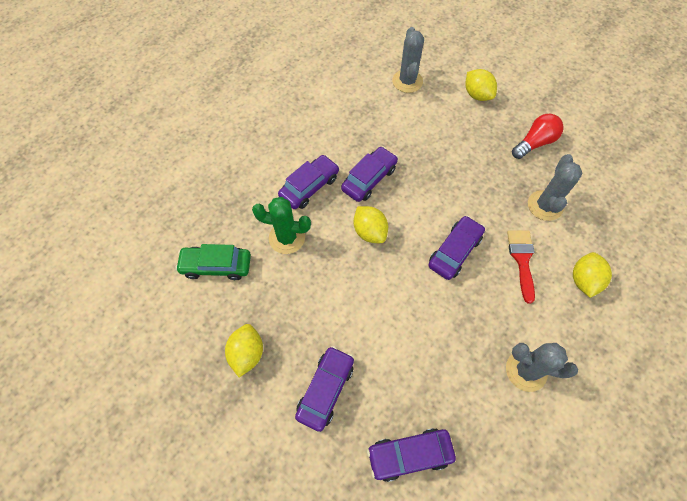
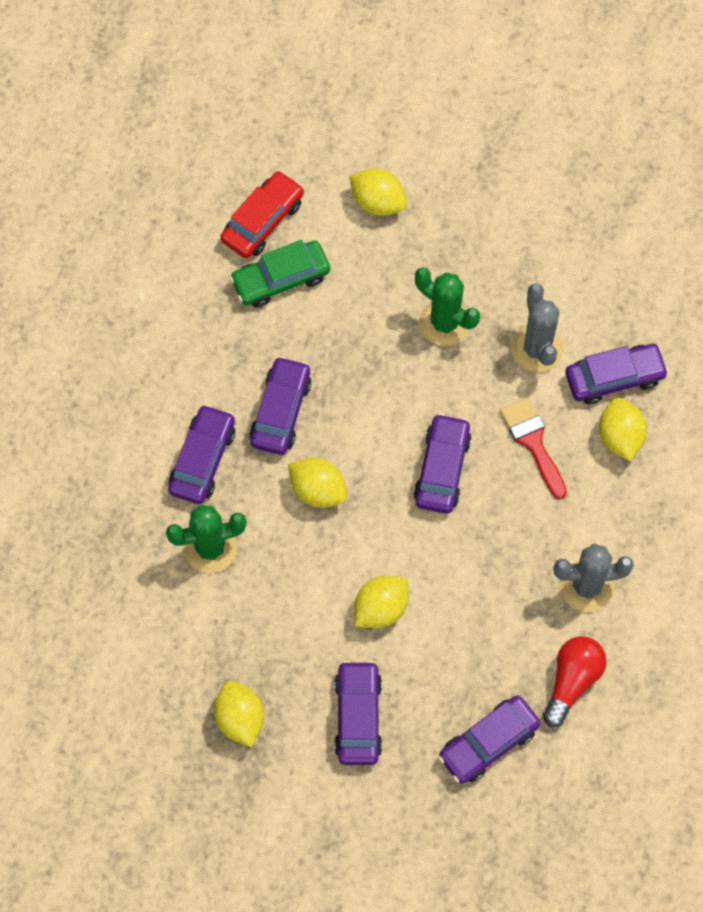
camera: 25 degrees left, 5 degrees up
green car [175,244,251,280] -> green car moved to [229,240,330,308]
grey cactus [392,27,424,93] -> red car [221,171,304,258]
red light bulb [512,114,564,159] -> red light bulb moved to [543,636,607,727]
none -> yellow lemon [354,576,408,629]
none -> green cactus [415,268,480,346]
none -> purple car [565,344,669,404]

